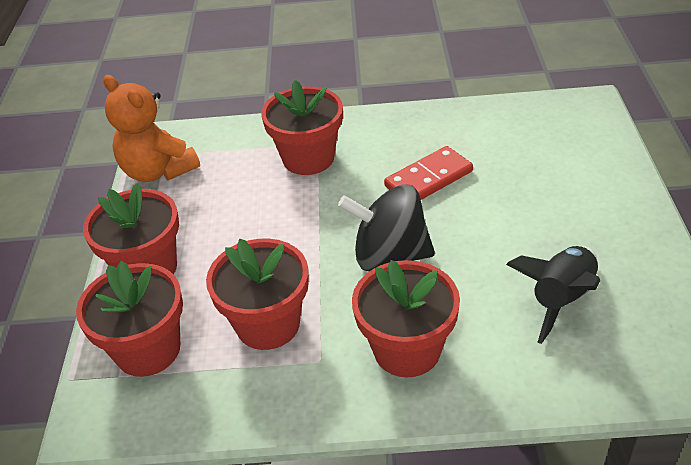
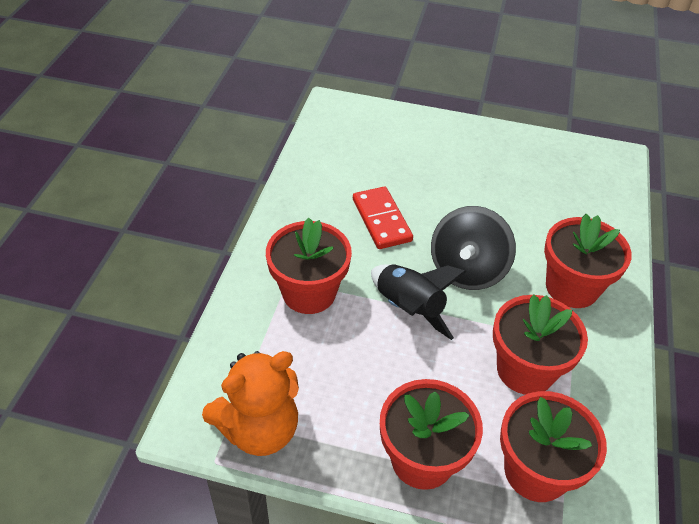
camera: 80 degrees left, 5 degrees up
black rocket [506,246,600,344] -> black rocket moved to [371,264,467,340]

